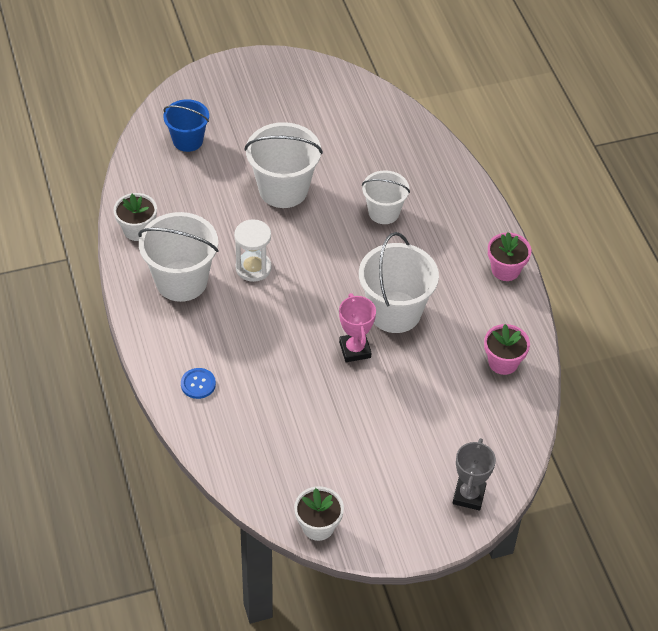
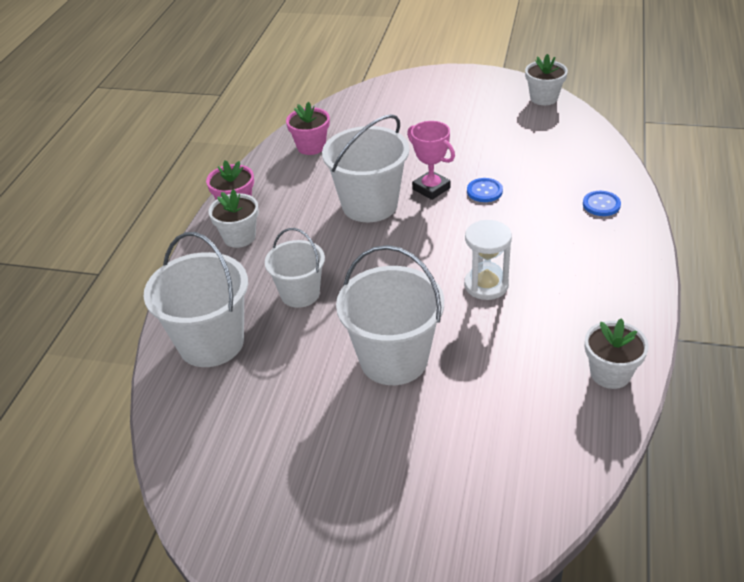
camera: 145 degrees left, 10 degrees down
white bucket [138,212,219,302] -> white bucket moved to [144,232,248,367]
blue bucket [163,99,209,152] -> none
pink trophy [339,293,376,362] -> pink trophy turned 60 degrees counterclockwise [407,121,455,200]
grey trophy [453,438,496,511] -> none
none -> white flower pot [208,189,259,248]
none -> blue button [467,178,503,202]

